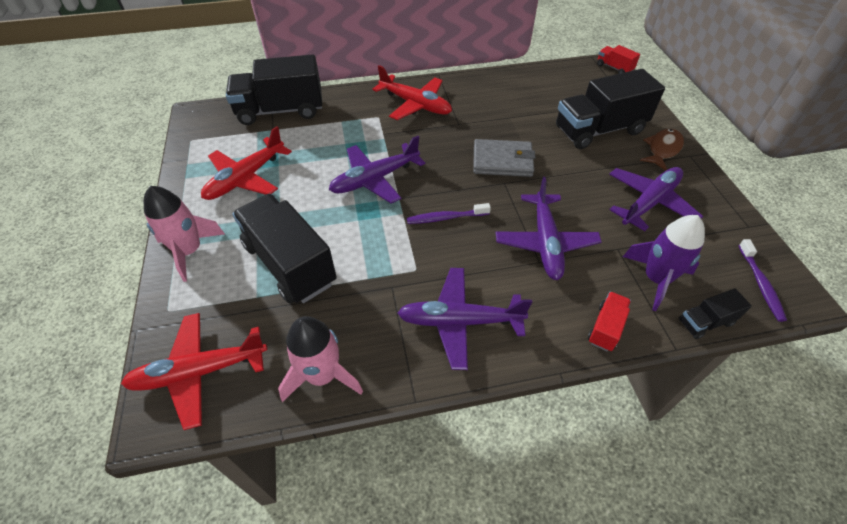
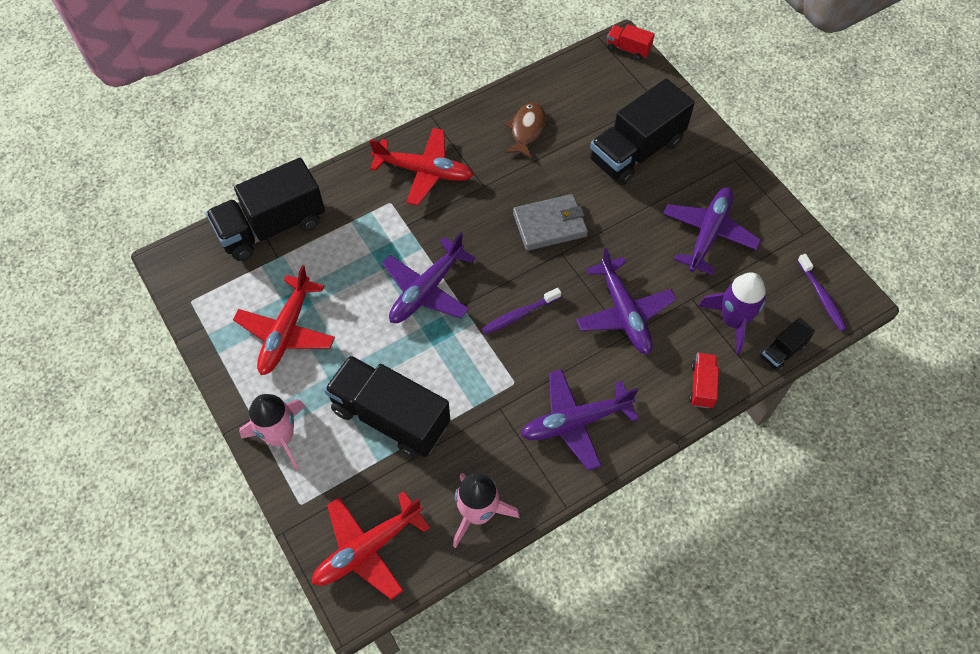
camera: 20 degrees left, 10 degrees up
brown fish [640,129,684,171] -> brown fish moved to [504,103,545,159]

